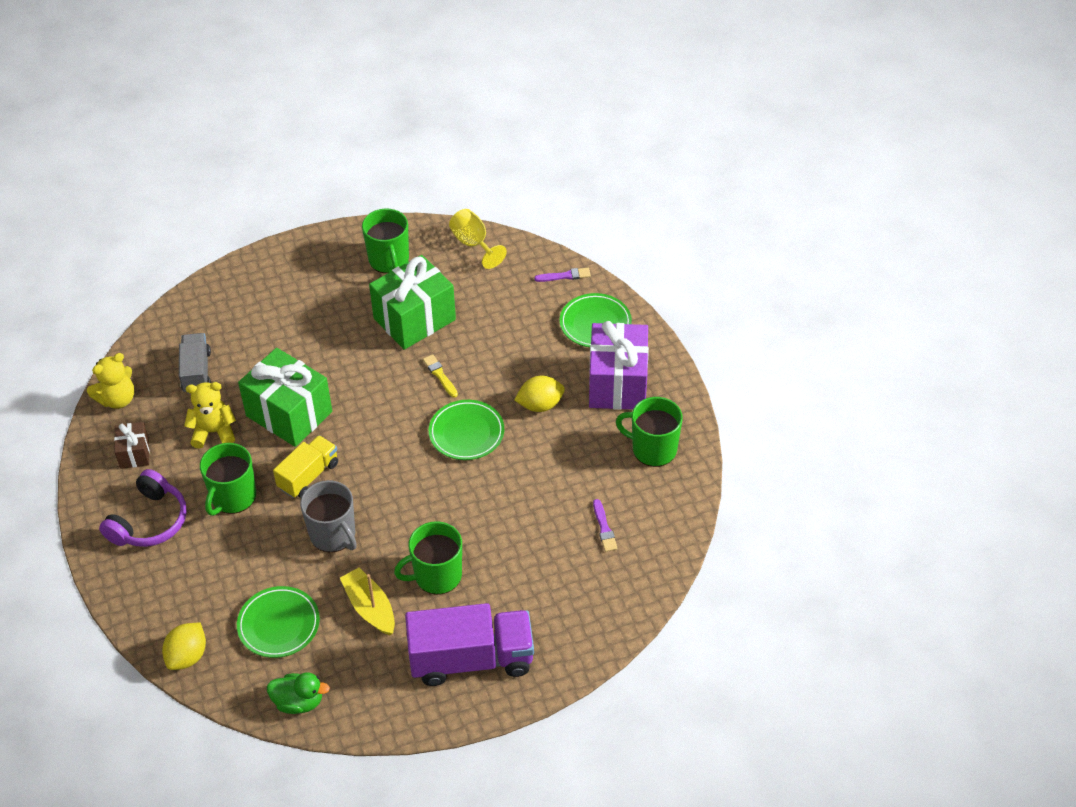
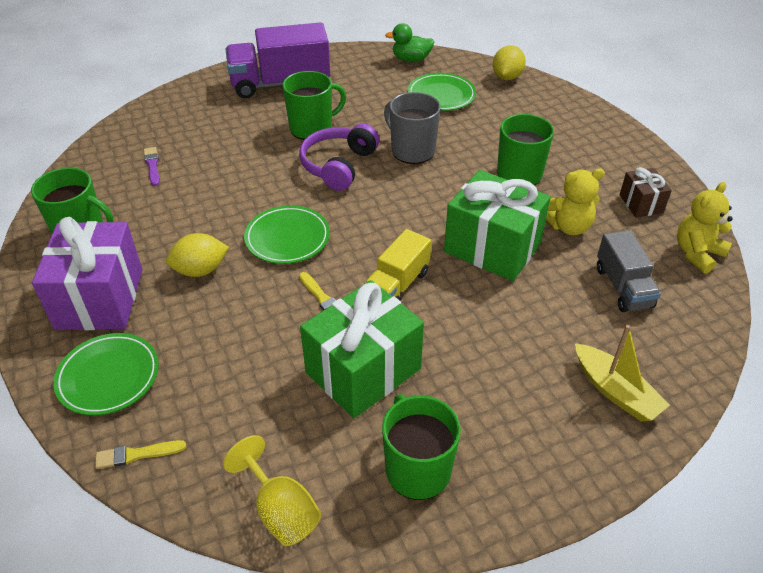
camera: 175 degrees right, 5 degrees down
purple headphones [99,469,187,547] -> purple headphones moved to [299,123,379,191]
yellow truck [273,435,338,498] -> yellow truck moved to [364,229,431,301]
yellow boat [340,567,395,635] -> yellow boat moved to [575,325,670,421]
purple brush [534,268,591,282] -> yellow brush [95,440,186,469]

